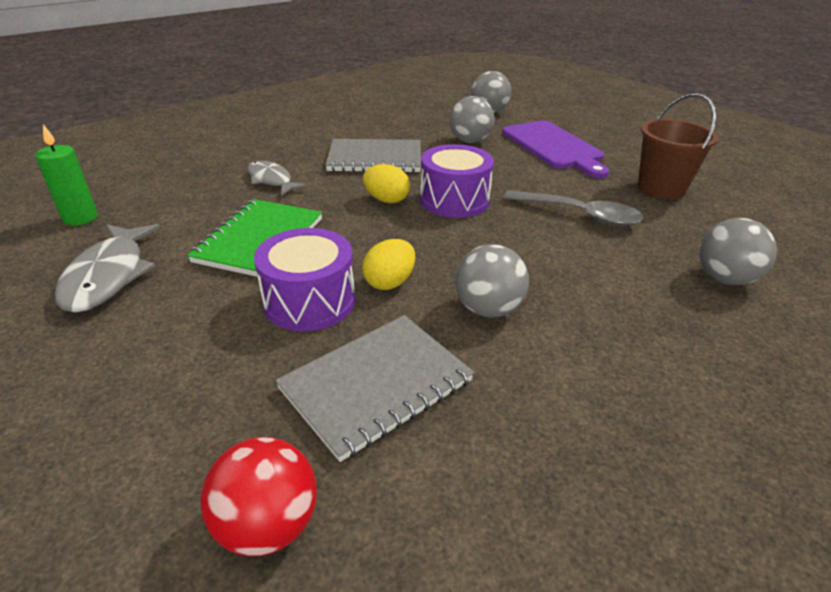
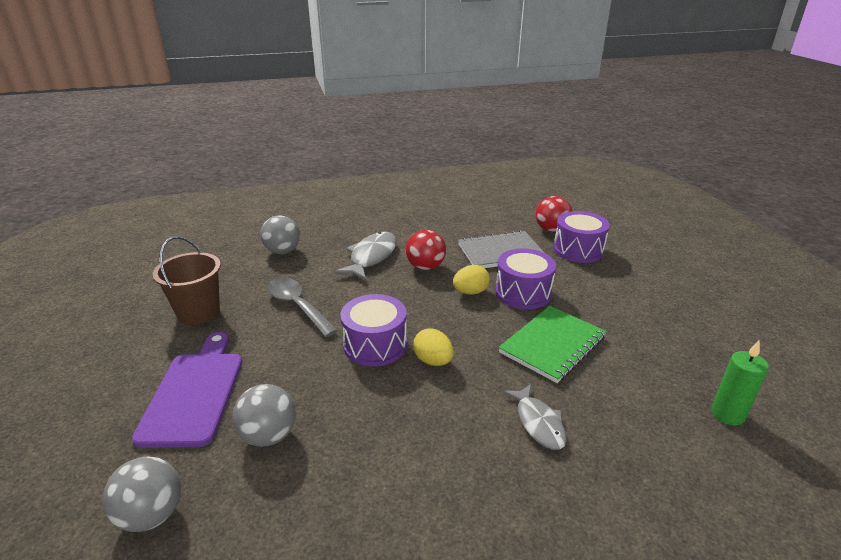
camera: 155 degrees left, 5 degrees down
grey fish [55,224,161,313] -> grey fish moved to [334,232,397,280]
grey notebook [325,139,421,173] -> none
grey ball [455,244,529,318] -> red ball [406,230,446,270]
none -> purple drum [553,211,610,263]

